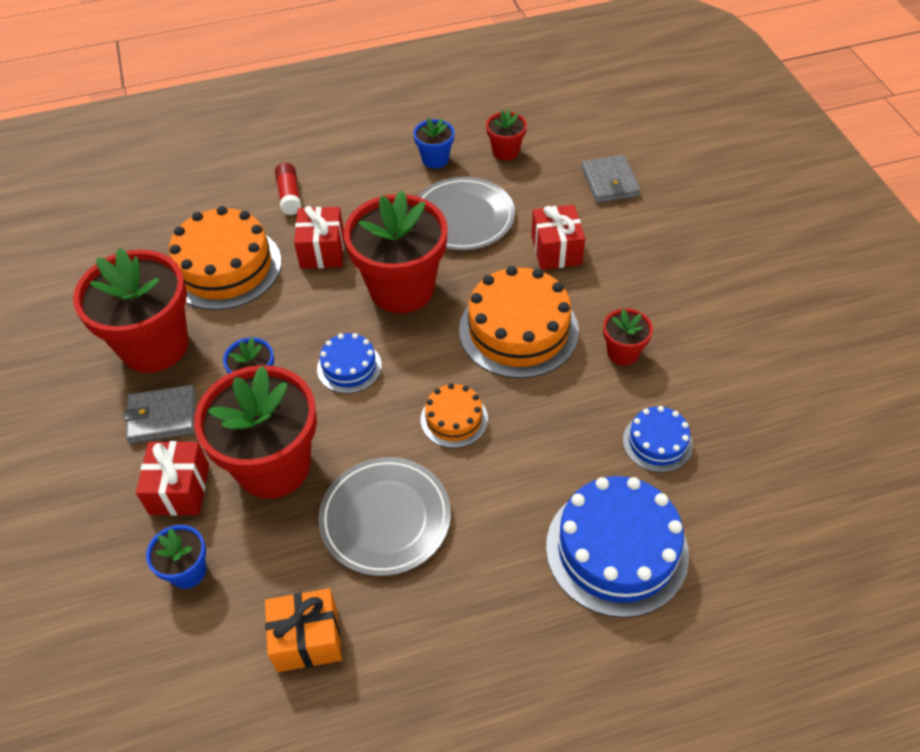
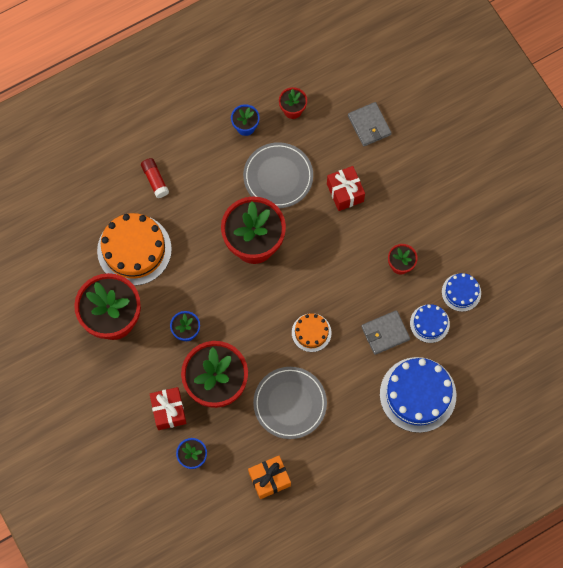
camera: 15 degrees left, 20 degrees up
grey wallet [124,385,196,444] -> grey wallet moved to [361,310,410,355]
red gift [294,206,344,269] -> none
blue cake [317,333,382,394] -> blue cake moved to [442,273,481,312]
orange cake [459,266,579,378] -> none

